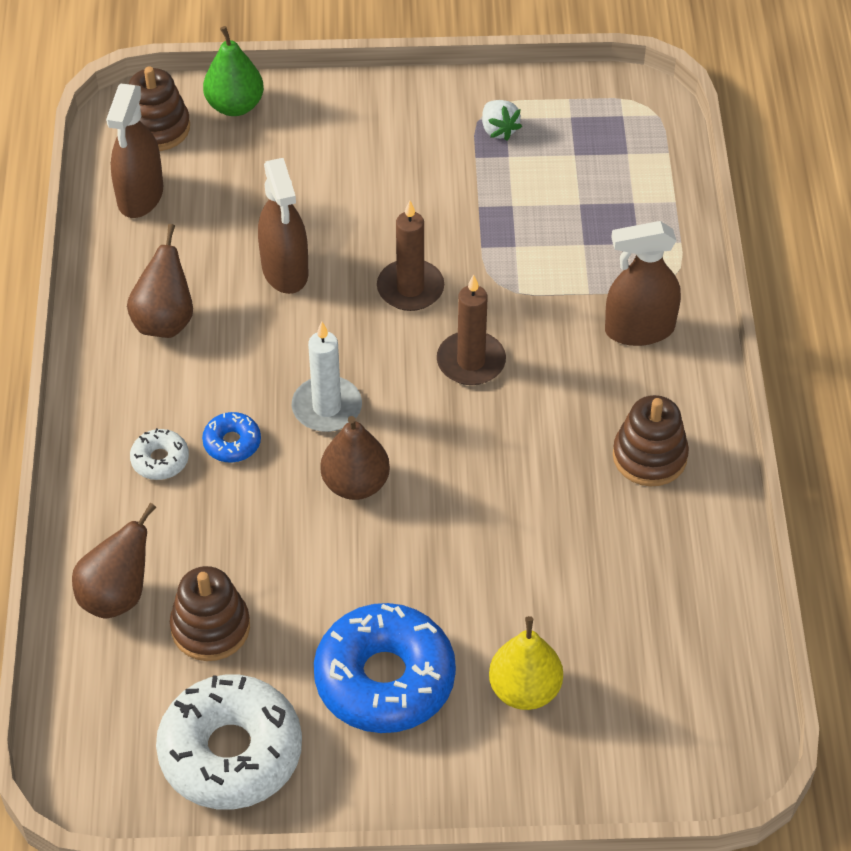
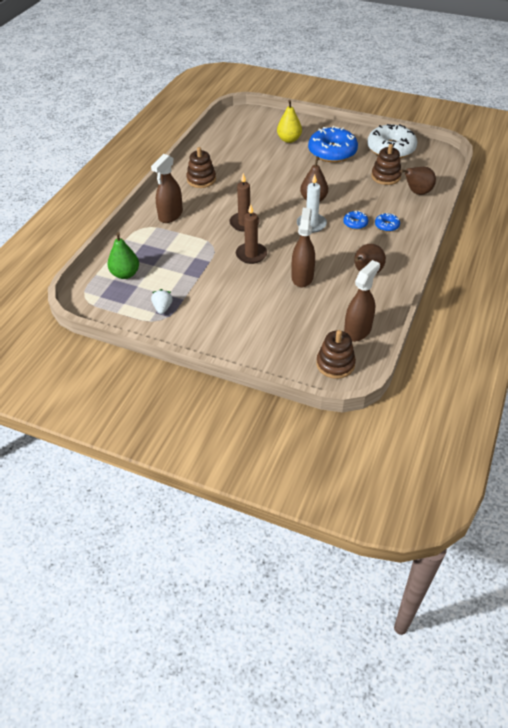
camera: 155 degrees left, 5 degrees down
white donut [130,428,189,480] -> blue donut [375,213,400,232]
green pear [203,26,264,116] -> green pear moved to [107,232,139,279]
brown spray bottle [605,221,681,346] -> brown spray bottle turned 105 degrees clockwise [151,154,183,223]

